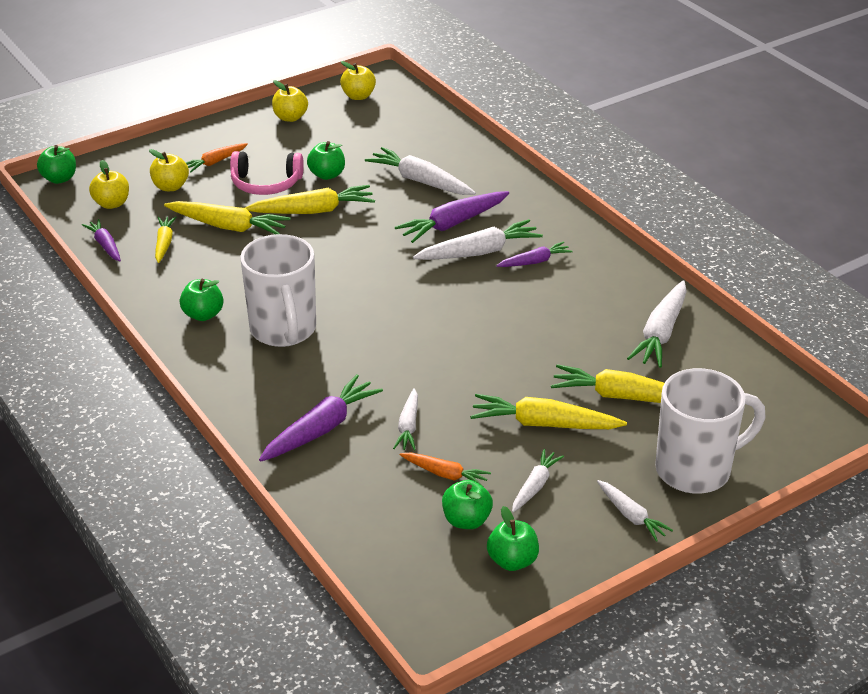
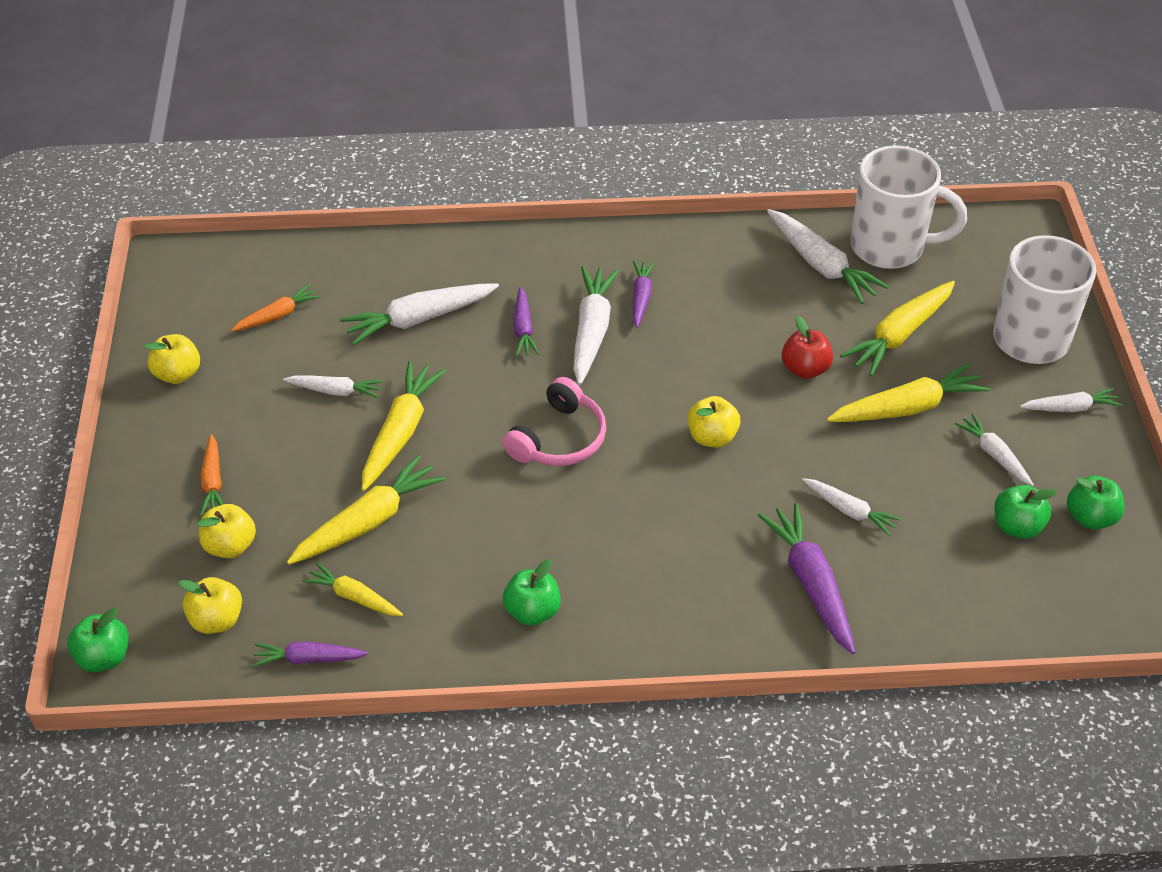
camera: 60 degrees left, 10 degrees up
pink headphones [230,151,304,195] -> pink headphones moved to [503,377,606,466]
white mug [240,234,316,347] -> white mug moved to [851,145,967,269]
green apple [307,141,345,180] -> white carrot [283,376,383,398]
yellow apple [340,61,376,100] -> yellow apple moved to [687,396,740,447]
purple carrot [395,191,509,243] -> purple carrot [513,287,539,356], size x0.59
orange carrot [400,453,491,487] -> orange carrot moved to [231,284,321,331]
yellow carrot [470,394,627,429] -> yellow carrot turned 150 degrees counterclockwise [827,363,990,422]
none -> red apple [782,316,833,379]

